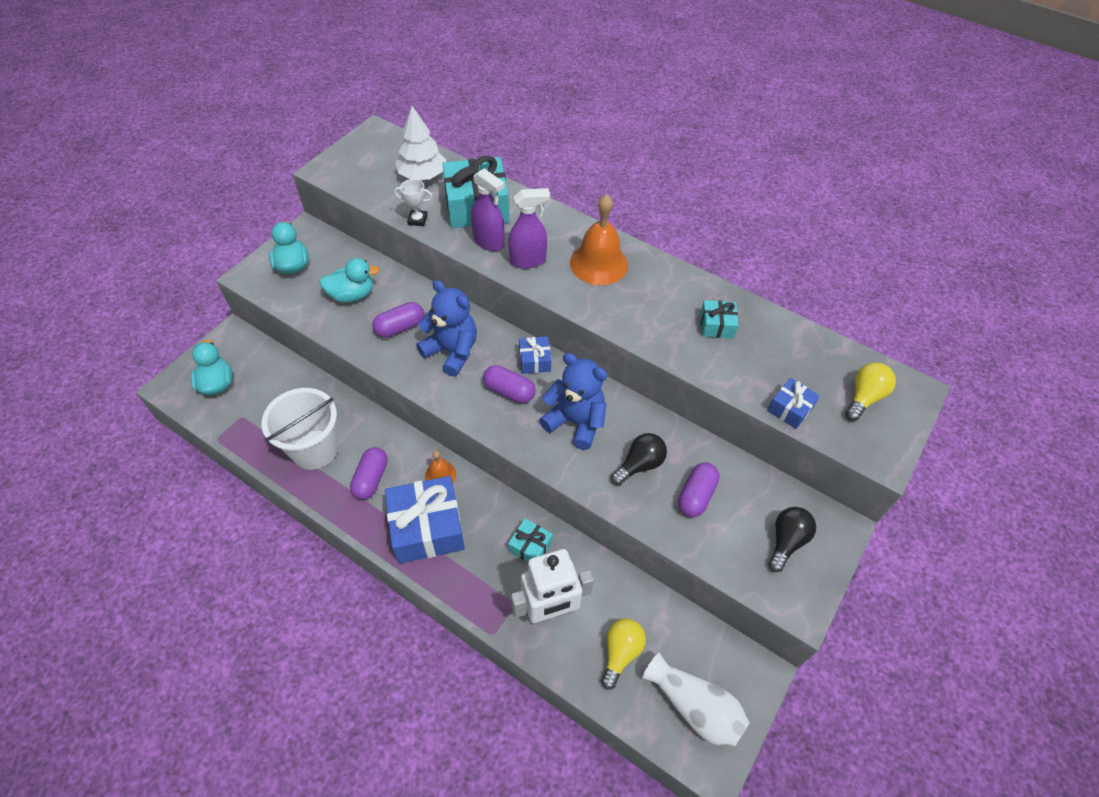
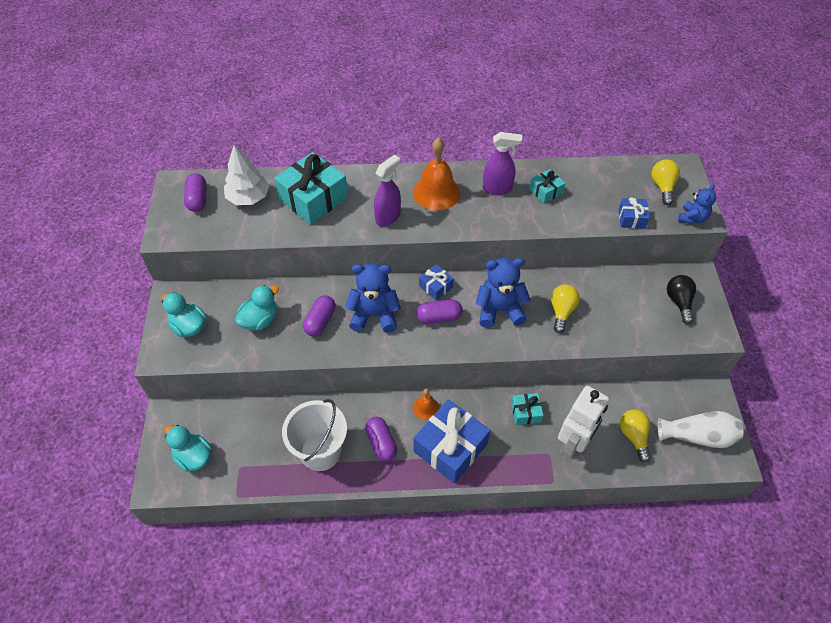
camera: 35 degrees left, 0 degrees up
white trophy [394,179,433,227] -> none
purple spray bottle [471,168,505,251] -> purple spray bottle moved to [483,132,522,195]
black light bulb [611,433,667,485] -> yellow light bulb [551,284,580,333]
purple capsule [678,462,720,517] -> purple capsule moved to [184,173,206,212]
none -> blue teddy bear [678,184,716,224]

